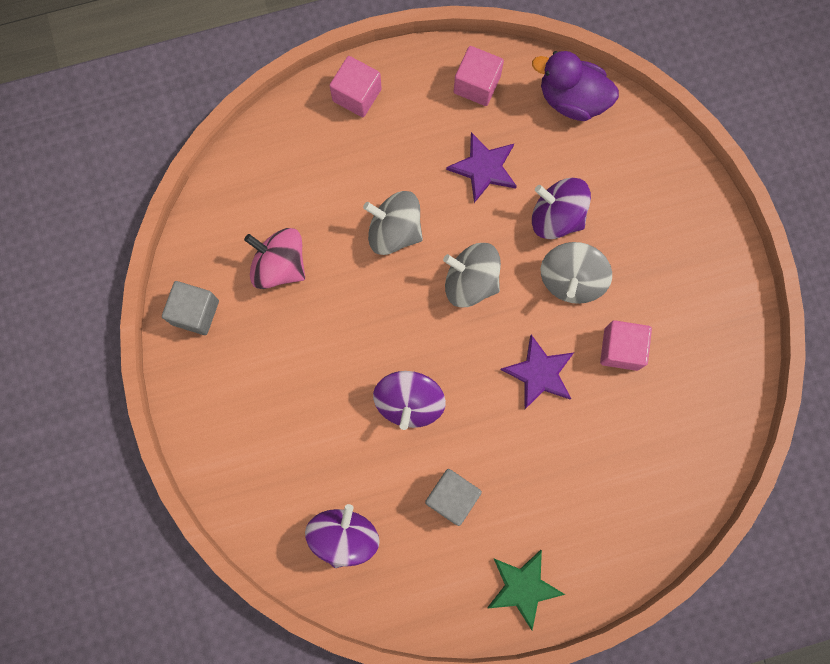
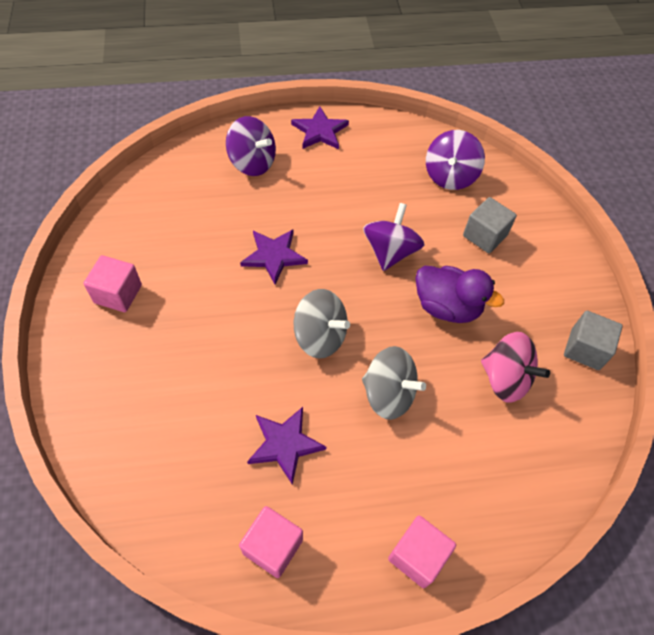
camera: 175 degrees left, 20 degrees down
grey cube [425,469,482,526] -> grey cube moved to [463,197,517,253]
green star [487,550,566,630] -> purple star [291,106,349,149]
purple duck [532,51,619,121] -> purple duck moved to [415,266,504,323]
purple spinning top [532,178,591,239] -> purple spinning top moved to [226,116,276,176]
grey spinning top [541,242,612,304] -> none
pink cube [600,320,652,371] -> pink cube moved to [84,255,142,312]

